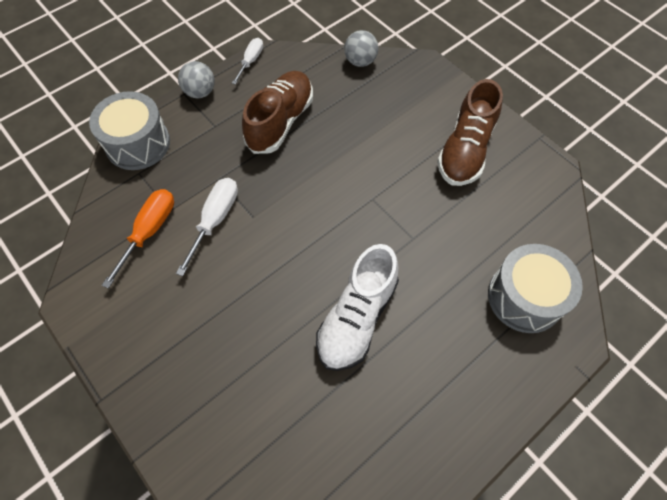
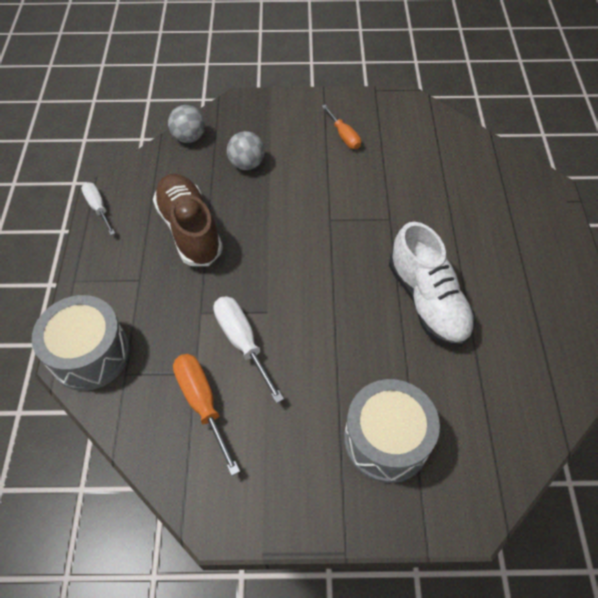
camera: 50 degrees left, 5 degrees down
grey ball [178,61,215,98] -> grey ball moved to [227,131,265,170]
brown shoe [437,79,503,186] -> orange screwdriver [322,105,361,149]
grey drum [488,244,583,333] -> grey drum moved to [344,379,440,483]

